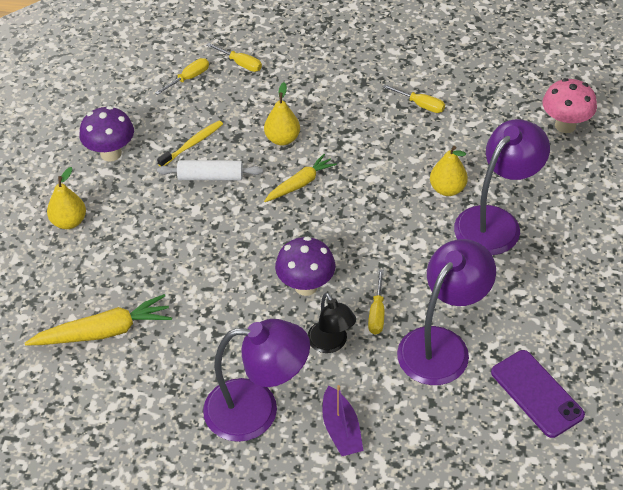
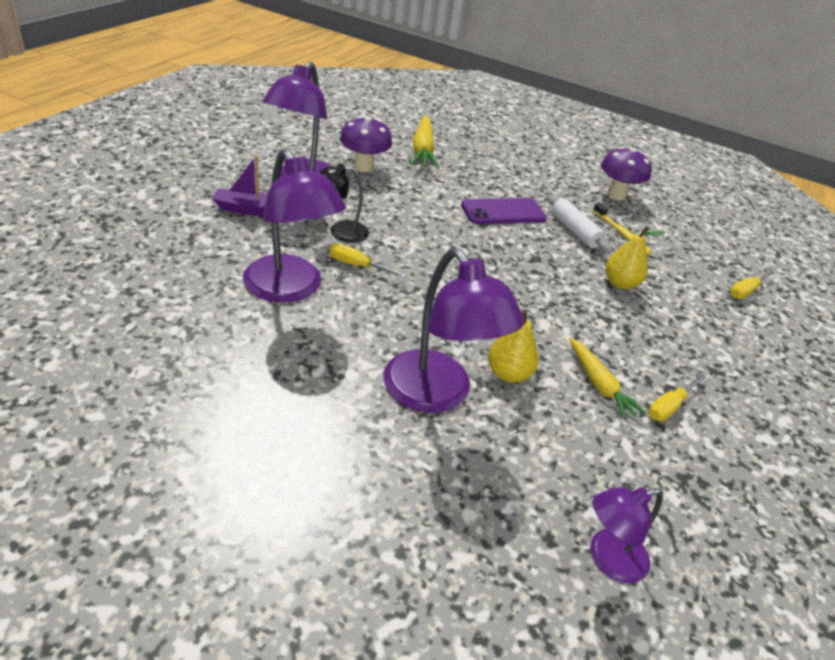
camera: 100 degrees right, 10 degrees down
yellow pear [47,167,86,229] -> none
yellow screwdriver [155,58,209,95] -> none
white rolling pin [157,160,263,181] -> white rolling pin turned 45 degrees counterclockwise [547,195,612,254]
yellow carrot [264,154,337,202] -> yellow carrot moved to [569,337,646,420]
purple mushroom [275,236,336,296] -> purple mushroom moved to [340,116,392,172]
purple phone [491,350,585,438] -> purple phone moved to [461,198,547,224]
pink mushroom [542,78,597,133] -> purple lamp [590,487,663,584]

